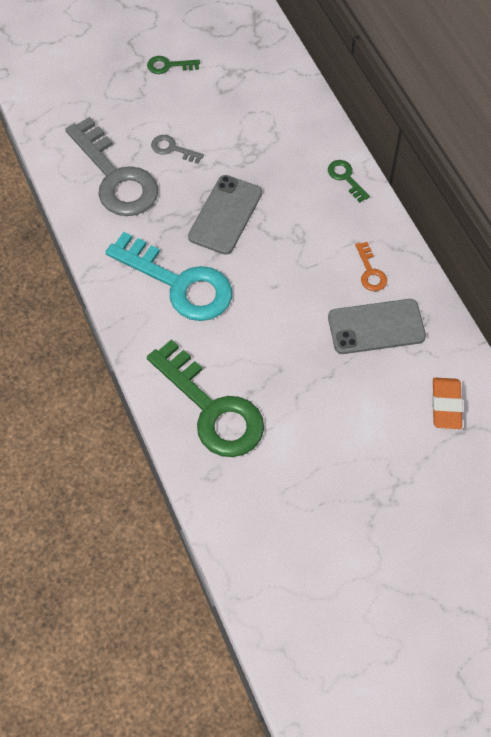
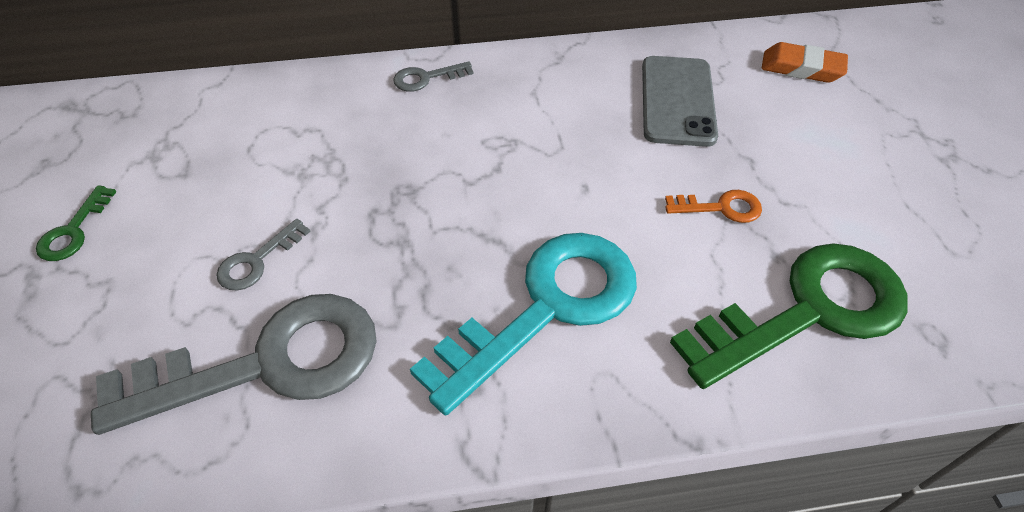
camera: 75 degrees left, 10 degrees down
grey phone [188,175,262,255] -> none
green key [328,160,370,202] -> grey key [393,61,474,92]
orange key [355,242,387,291] -> orange key moved to [665,190,762,223]

